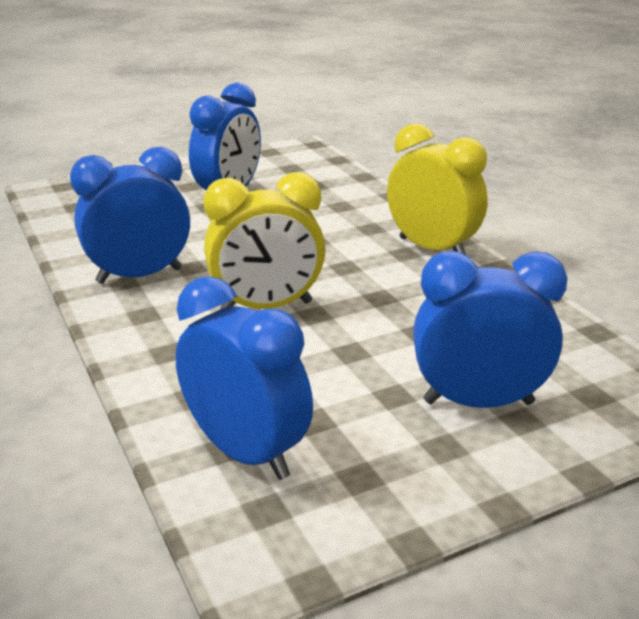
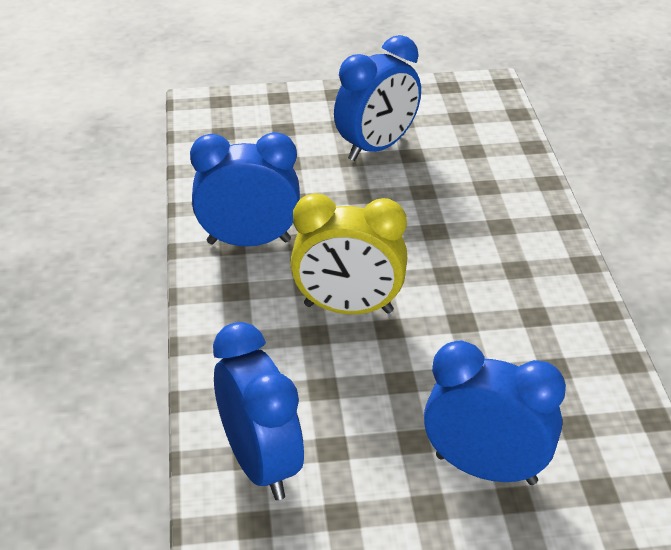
camera: 20 degrees right, 10 degrees up
yellow clock [387,123,488,255] -> none

